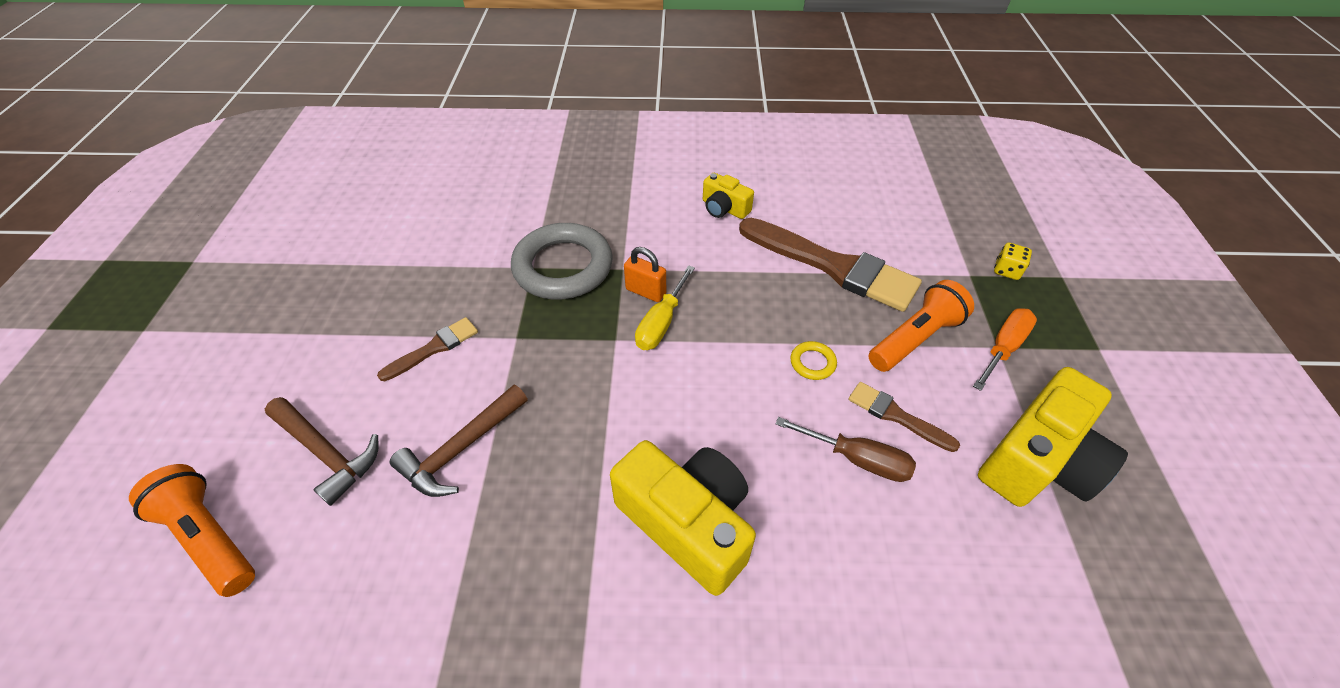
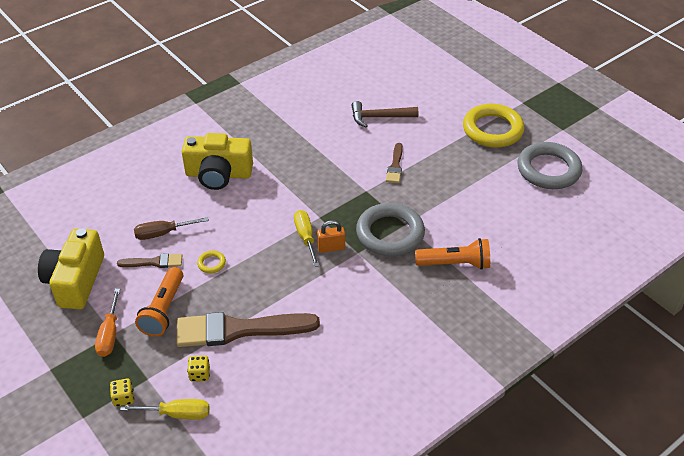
camera: 140 degrees right, 5 degrees down
orange flashlight [129,464,255,597] -> orange flashlight moved to [415,238,490,270]
brown hammer [390,385,528,497] -> none
yellow camera [703,173,754,219] -> none
none -> yellow screwdriver [120,399,210,420]
none -> yellow dice [187,355,210,382]
none -> yellow ring [463,104,524,148]
none -> grey ring [518,142,582,189]

